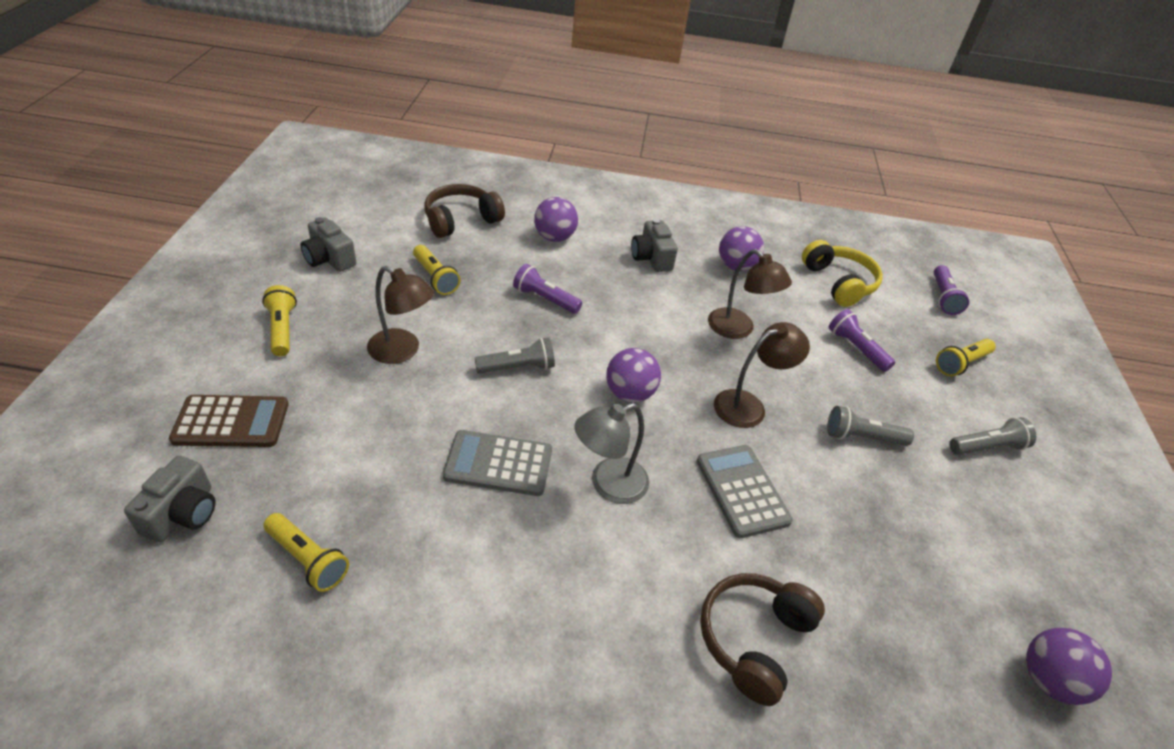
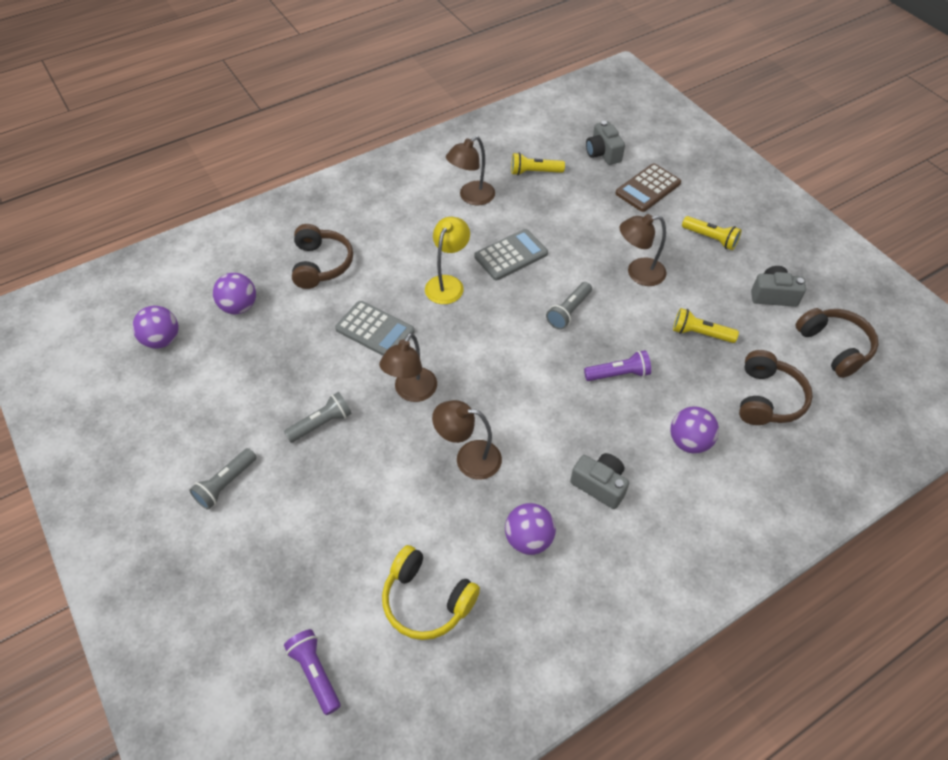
camera: 145 degrees right, 10 degrees up
grey lamp [574,403,649,504] -> yellow lamp [425,217,470,304]
purple ball [606,348,661,403] -> purple ball moved to [213,273,256,314]
purple flashlight [829,309,895,372] -> none
yellow flashlight [936,339,996,376] -> none
none -> brown lamp [446,136,495,206]
none -> brown headphones [795,308,879,378]

